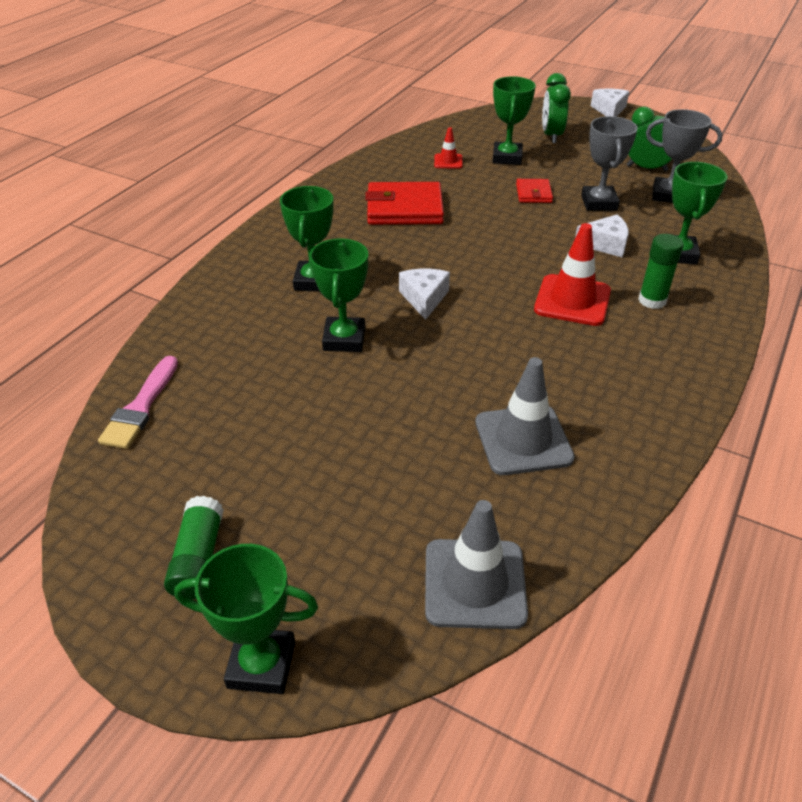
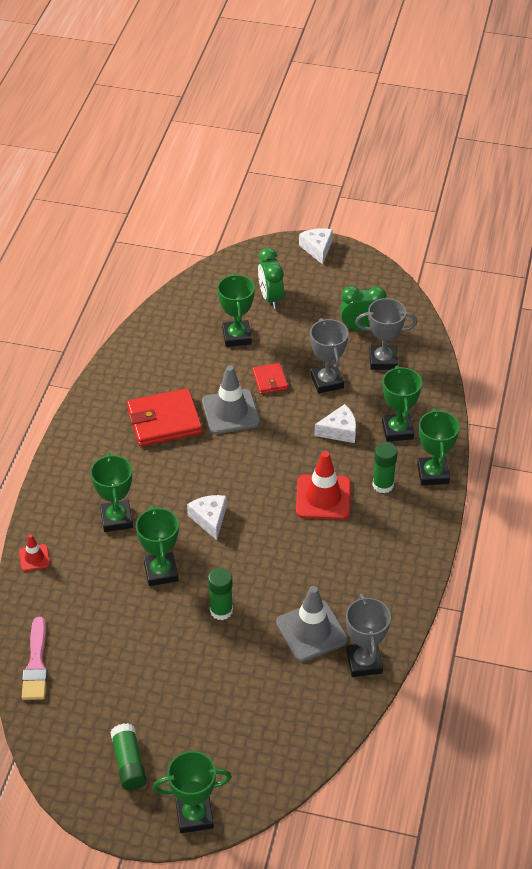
camera: 15 degrees left, 5 degrees up
grey traffic cone [425,500,528,629] -> grey traffic cone moved to [202,365,260,434]
red traffic cone [434,127,463,169] -> red traffic cone moved to [19,534,50,571]
none -> green glue stick [208,568,233,620]
none -> grey trophy [346,594,391,677]
none -> green trophy [417,408,460,485]

